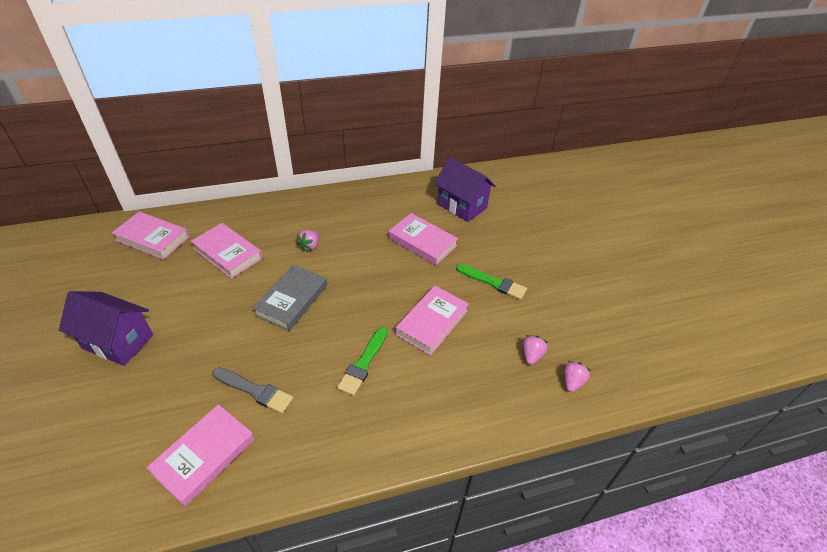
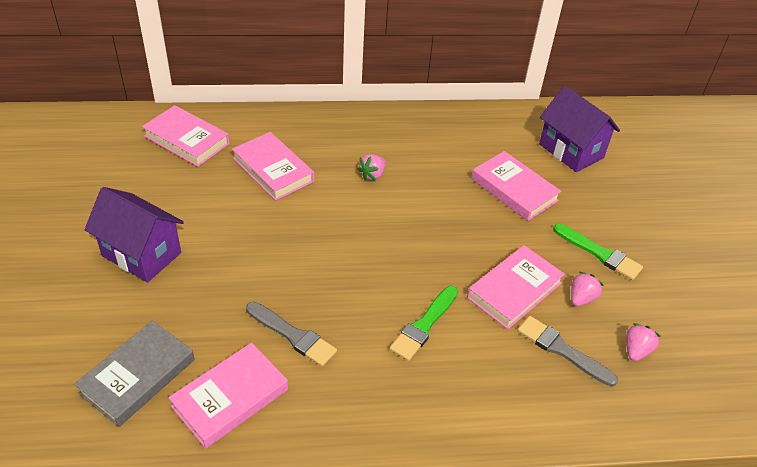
camera: 10 degrees right, 0 degrees up
grey book [253,264,327,331] -> grey book moved to [74,321,195,427]
pink strawberry [563,361,591,392] -> pink strawberry moved to [571,272,604,307]
none -> grey brush [517,316,618,387]

